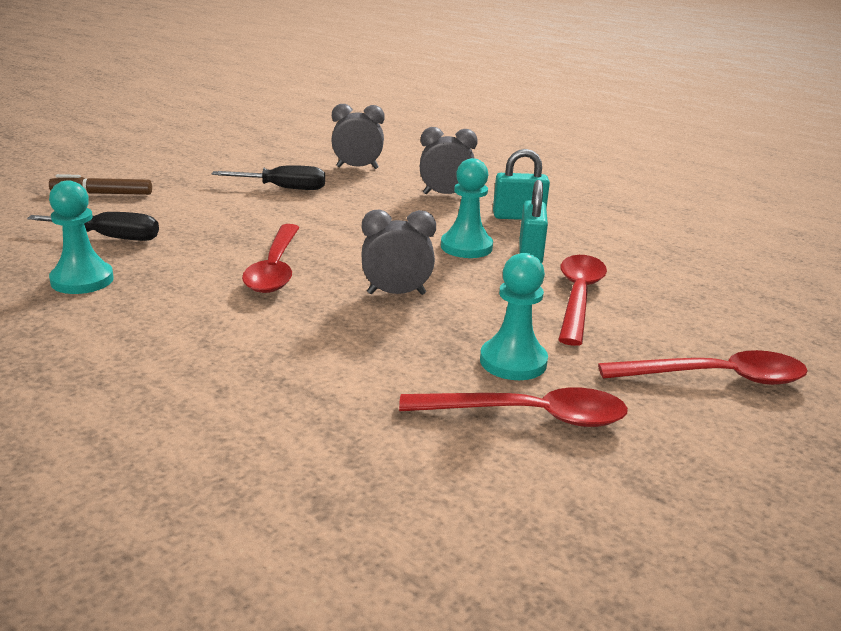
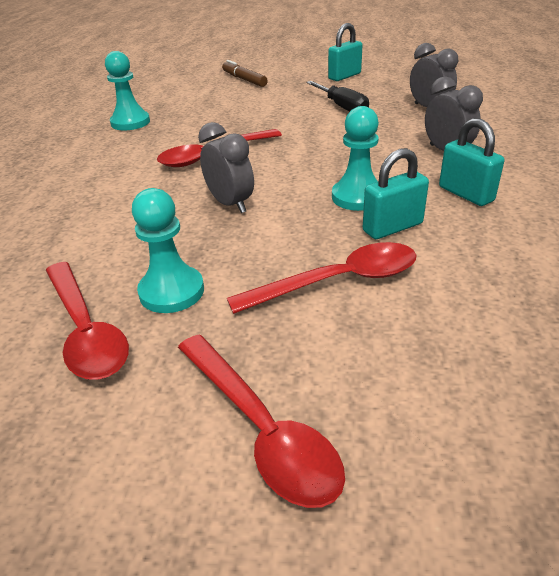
camera: 60 degrees right, 10 degrees up
black screwdriver [27,212,159,241] -> none
none -> turquoise padlock [328,23,362,81]

